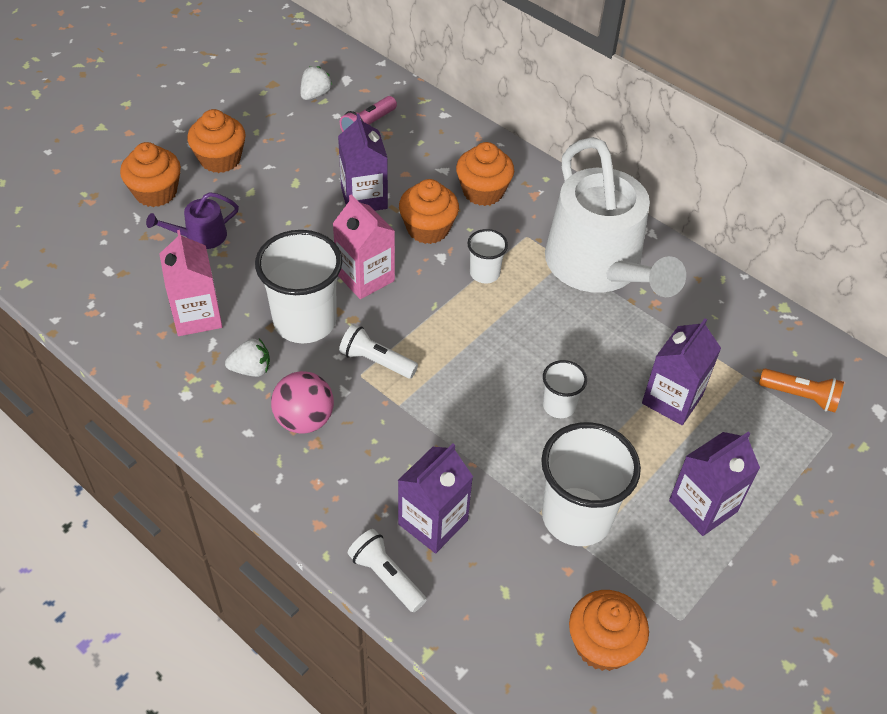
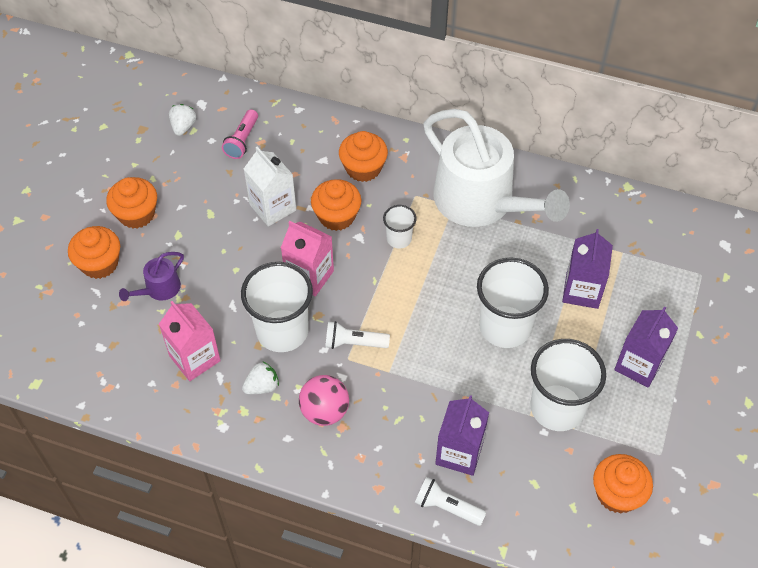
camera: 20 degrees left, 5 degrees up
purple carton [338,114,388,211] -> white carton [244,147,296,227]
white cup [543,360,587,418] -> white cup [477,257,549,348], size x1.98
orange flashlight [759,369,844,412] -> none

